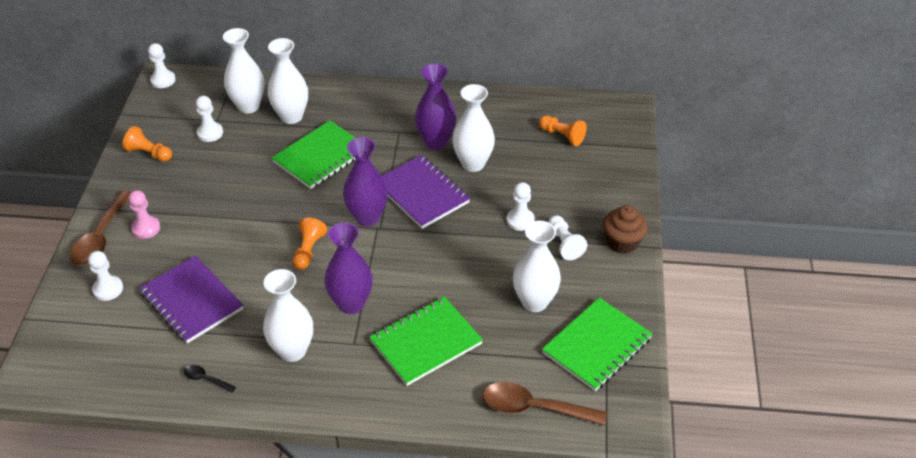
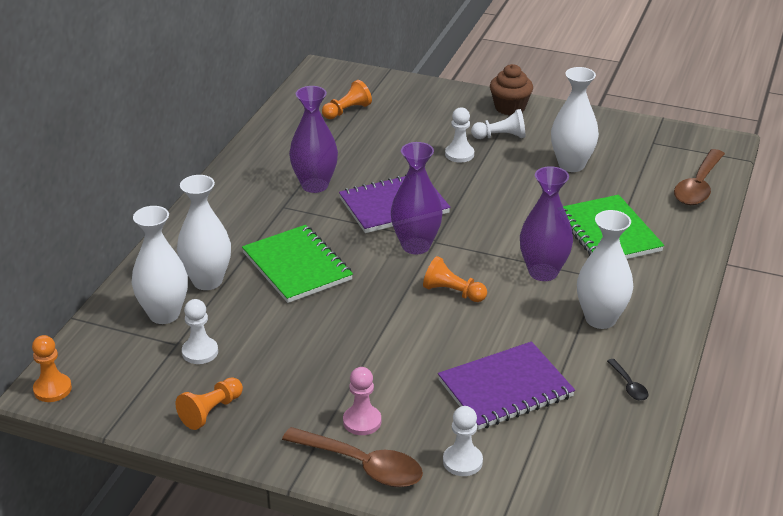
camera: 75 degrees left, 10 degrees down
white pawn [148,43,176,88] -> orange pawn [32,335,72,402]
black spoon [184,365,236,393] -> black spoon turned 60 degrees counterclockwise [607,359,649,401]
white vase [452,84,495,172] -> none
green notebook [542,298,653,391] -> none

